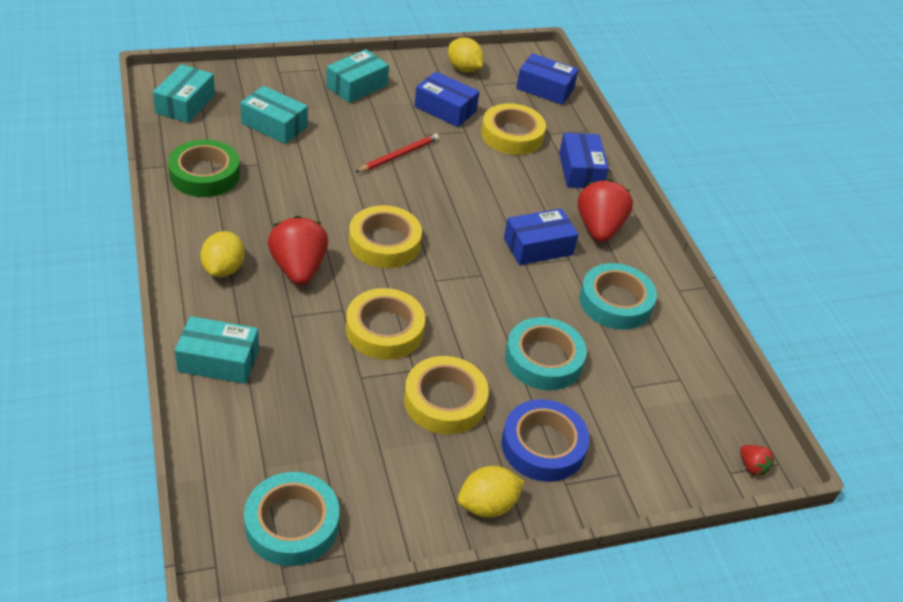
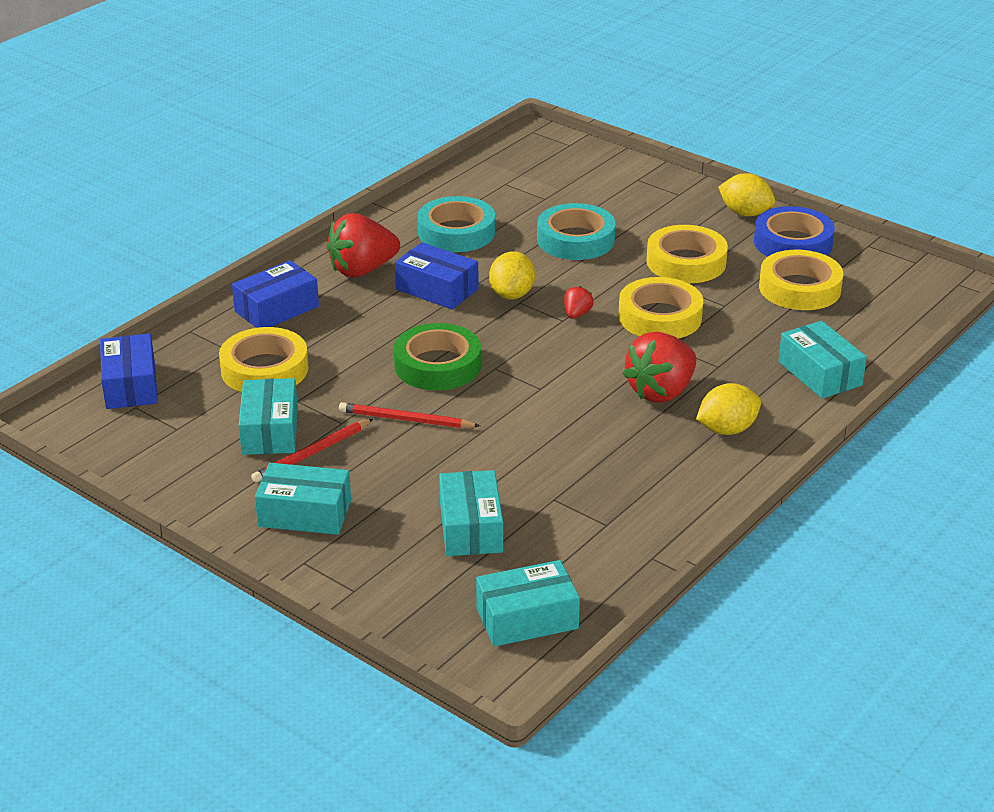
camera: 120 degrees left, 10 degrees down
green tape [168,139,240,197] -> green tape moved to [394,323,481,390]
turquoise tape [244,472,339,566] -> none
yellow tape [349,205,422,268] -> yellow tape moved to [759,250,843,310]
blue box [415,71,479,127] -> turquoise box [239,378,298,455]
yellow lemon [448,37,484,73] -> yellow lemon moved to [489,251,535,299]
blue tape [502,399,589,482] -> blue tape moved to [754,206,835,257]
red strawberry [740,445,775,475] -> red strawberry moved to [564,286,594,319]
none -> red pencil [251,419,373,483]

